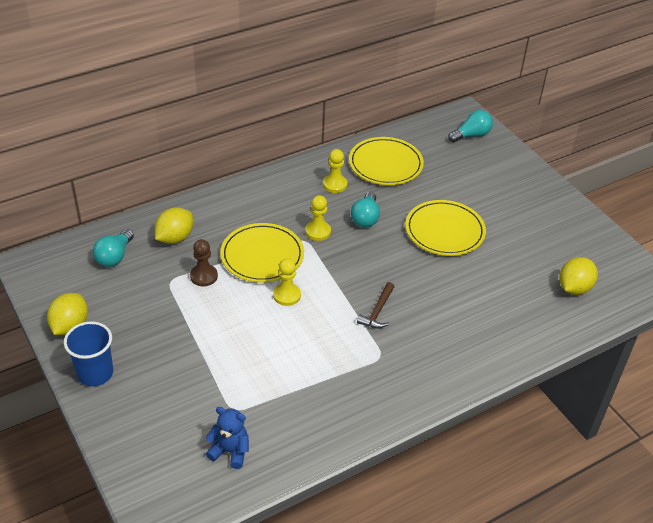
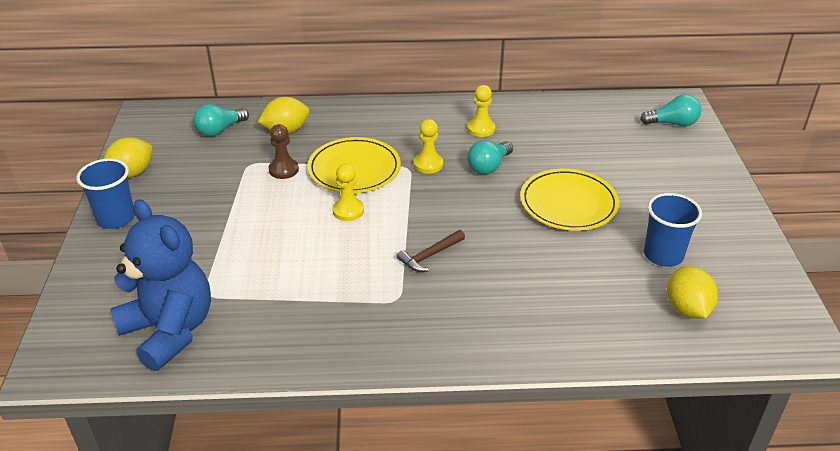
camera: 30 degrees right, 5 degrees down
blue teddy bear [206,407,249,469] -> blue teddy bear [110,199,211,371], size x2.05
yellow plate [349,137,424,185] -> none
yellow lemon [559,257,598,295] -> yellow lemon turned 75 degrees counterclockwise [667,266,718,319]
none -> blue cup [644,193,702,267]

